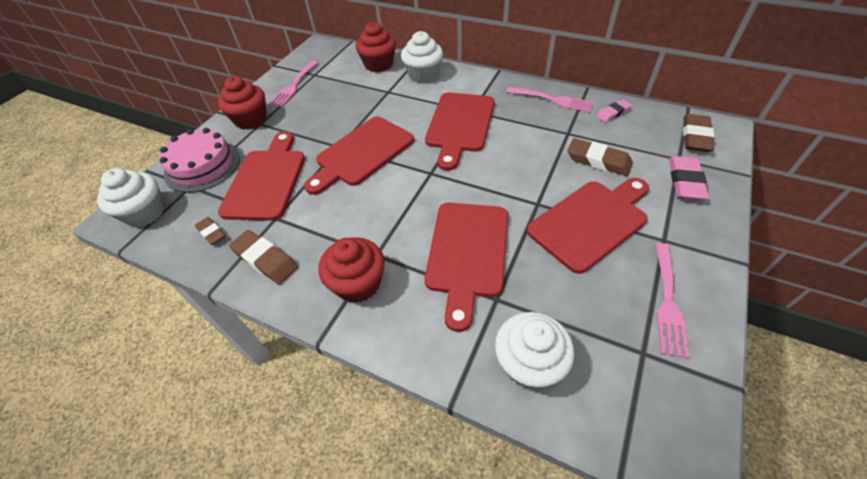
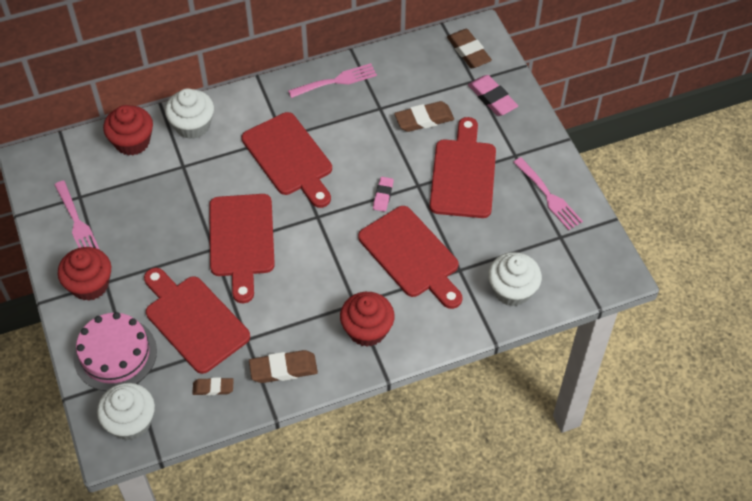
camera: 50 degrees left, 5 degrees up
pink eraser [597,100,632,122] -> pink eraser moved to [373,177,394,212]

